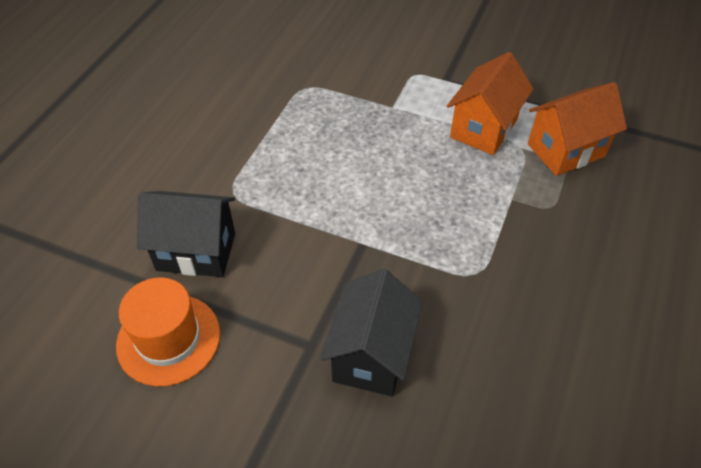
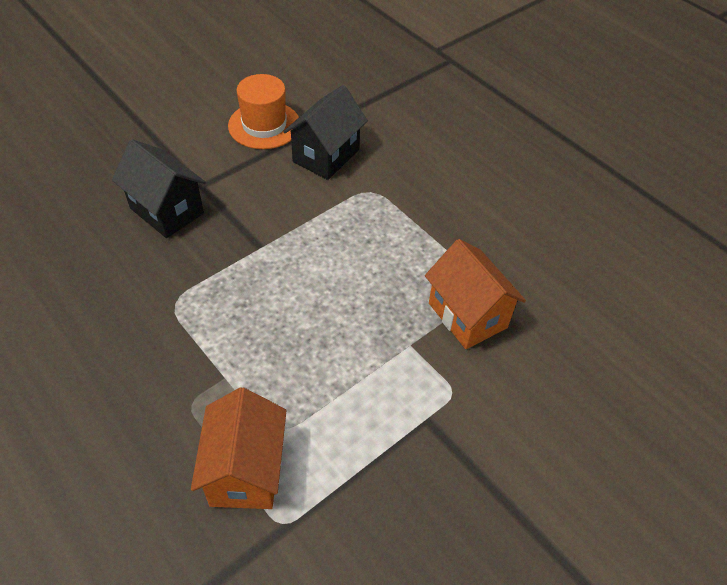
camera: 115 degrees right, 0 degrees up
orange house [447,52,534,155] -> orange house moved to [425,239,526,349]

